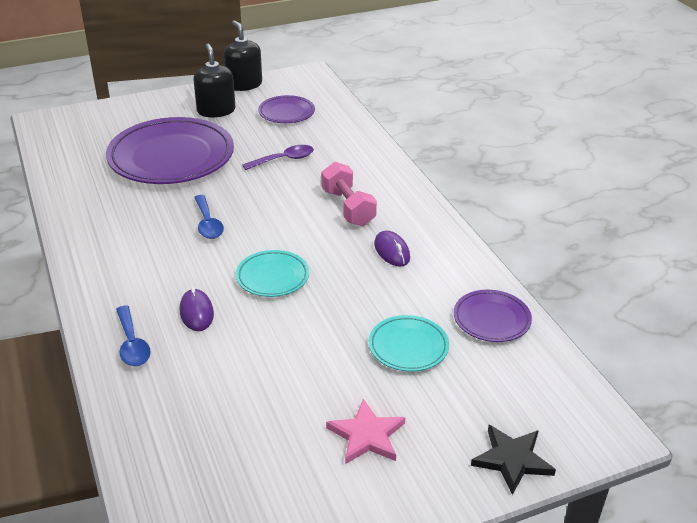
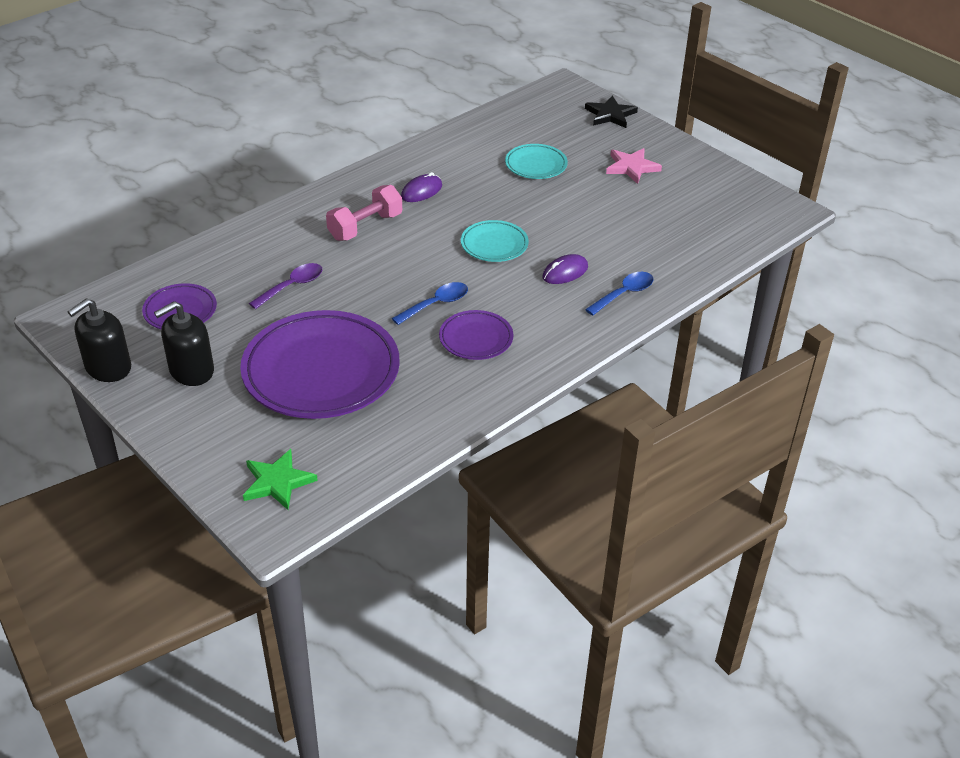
camera: 110 degrees left, 5 degrees up
purple spoon [242,145,314,170] -> purple spoon turned 90 degrees clockwise [249,263,322,309]
purple plate [454,290,532,342] -> purple plate moved to [439,310,513,360]
none -> green star [243,449,318,510]

